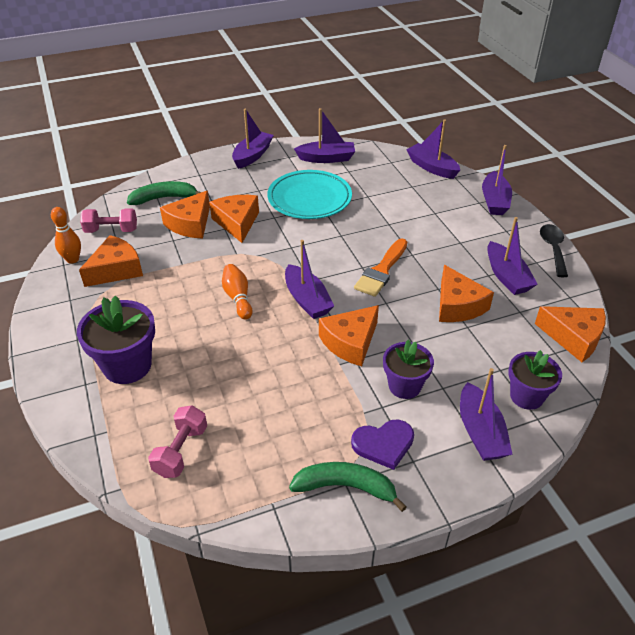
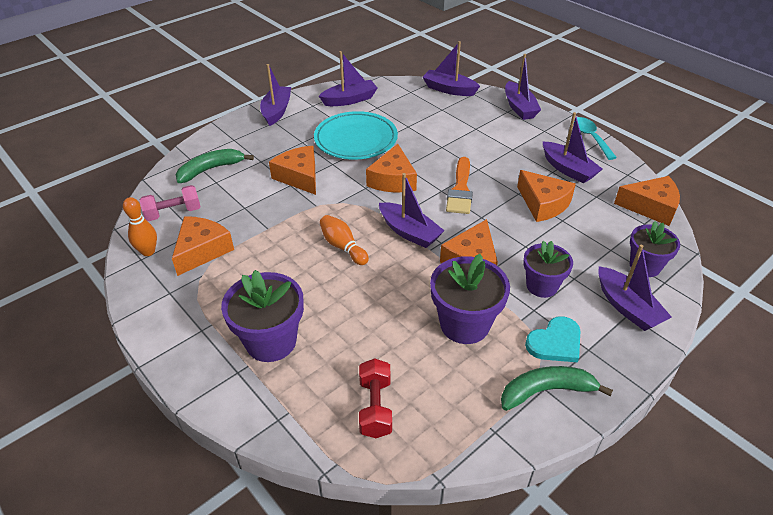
camera: 20 degrees left, 0 degrees up
pink dumbbell [148,405,207,478] -> red dumbbell [359,358,392,438]
orange cheese [160,191,210,238] -> orange cheese moved to [366,144,417,193]
purple heart [351,420,414,470] -> turquoise heart [525,316,580,363]
black spoon [540,224,568,277] -> turquoise spoon [574,117,617,160]
none -> purple flower pot [430,254,510,344]

